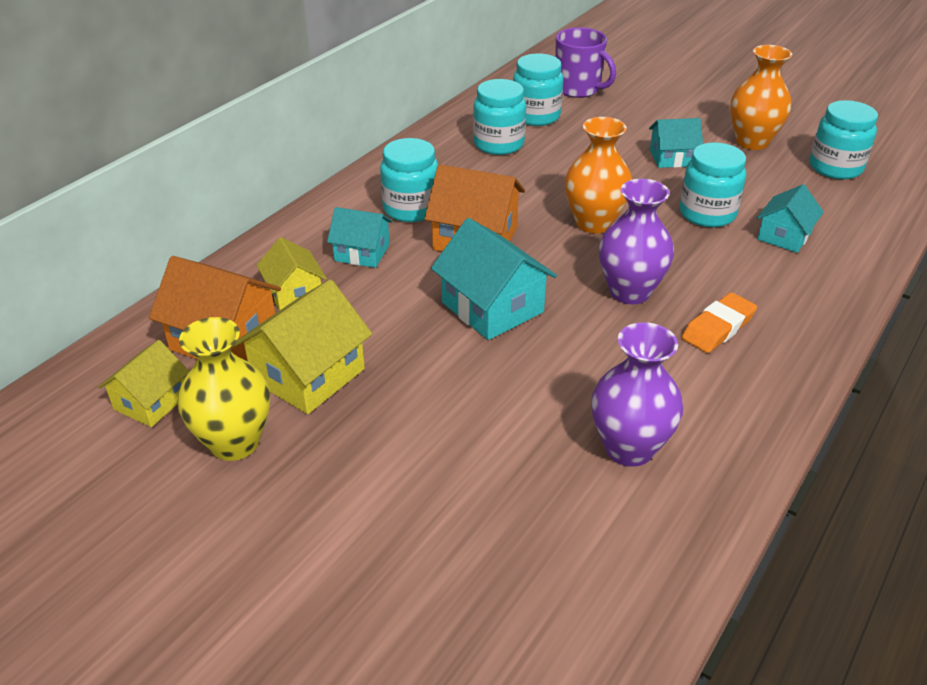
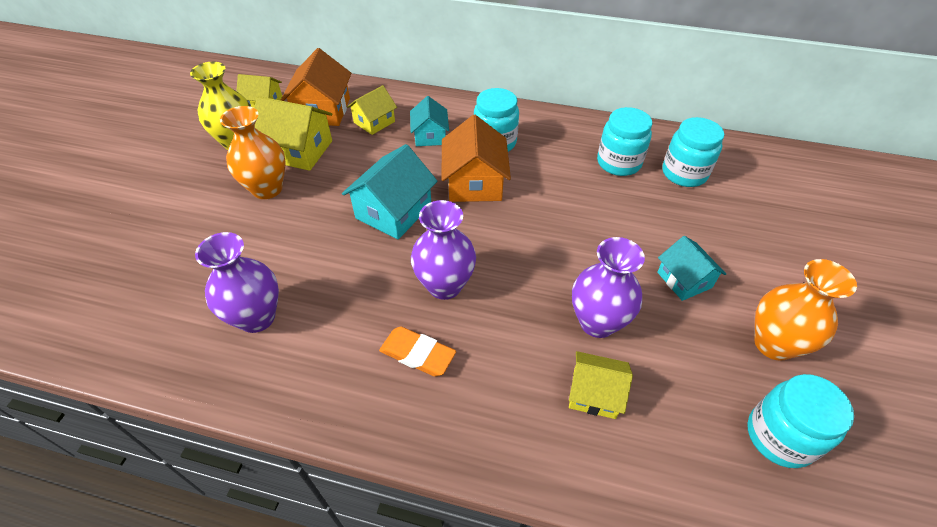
camera: 70 degrees right, 10 degrees up
purple mug [555,27,616,98] -> none
orange vase [565,117,632,233] -> orange vase moved to [220,106,286,199]
turquoise jar [680,143,746,227] -> purple vase [572,237,645,338]
turquoise house [757,184,824,253] -> yellow house [569,351,633,419]

